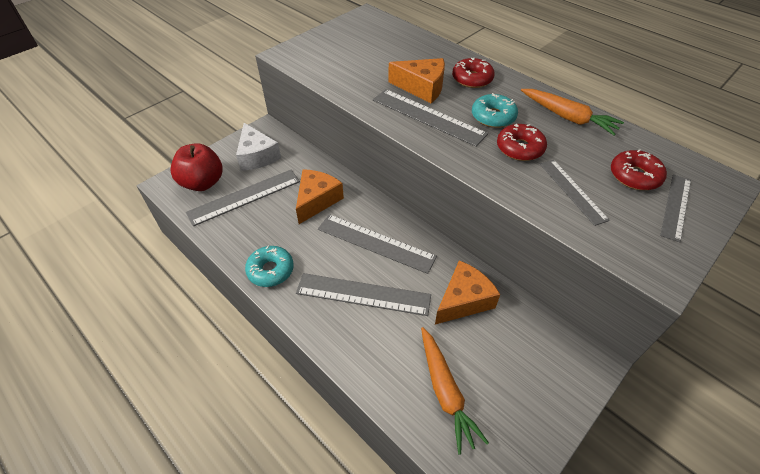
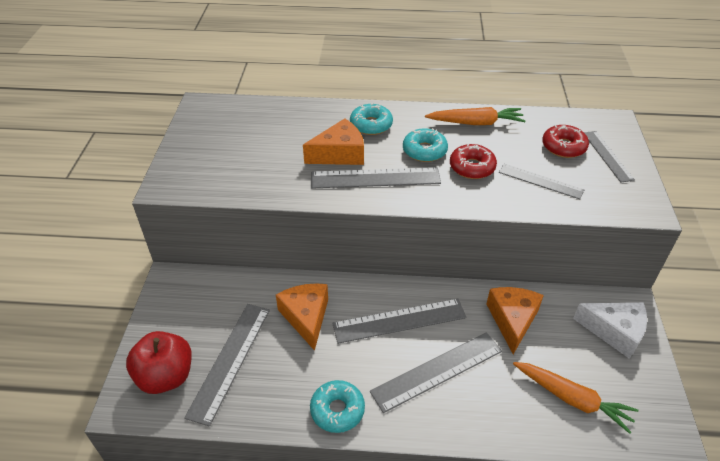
camera: 40 degrees left, 5 degrees down
white cheese [236,123,281,171] -> white cheese moved to [573,302,647,359]
red donut [452,57,495,88] -> turquoise donut [350,103,393,135]

